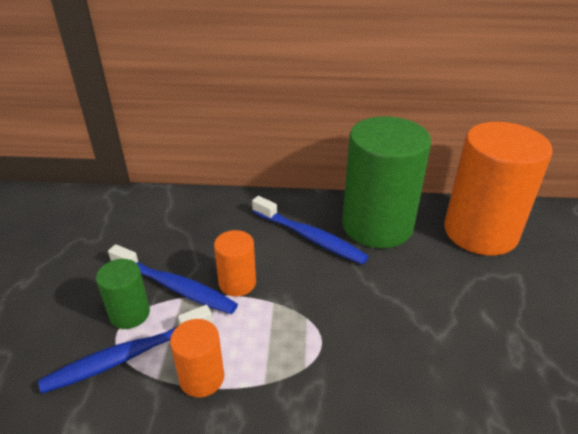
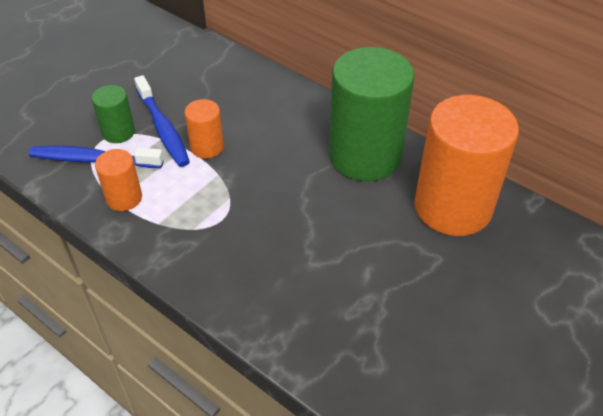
camera: 35 degrees right, 10 degrees up
blue toothbrush [252,196,369,265] -> none

